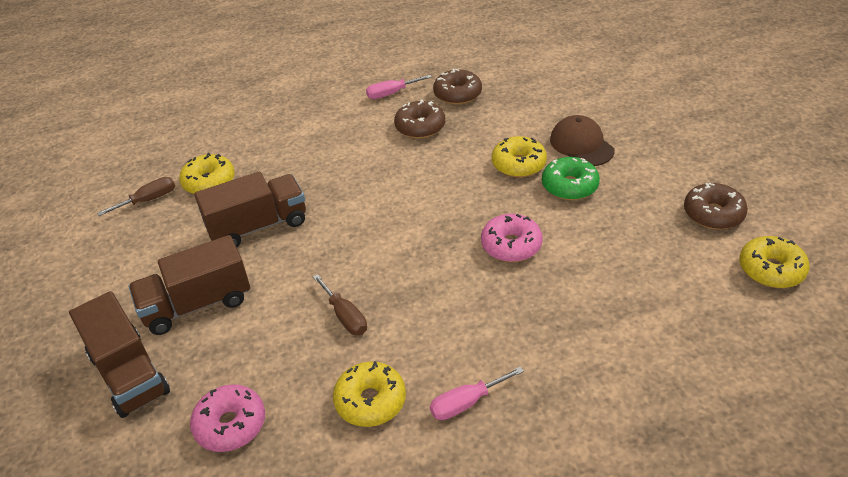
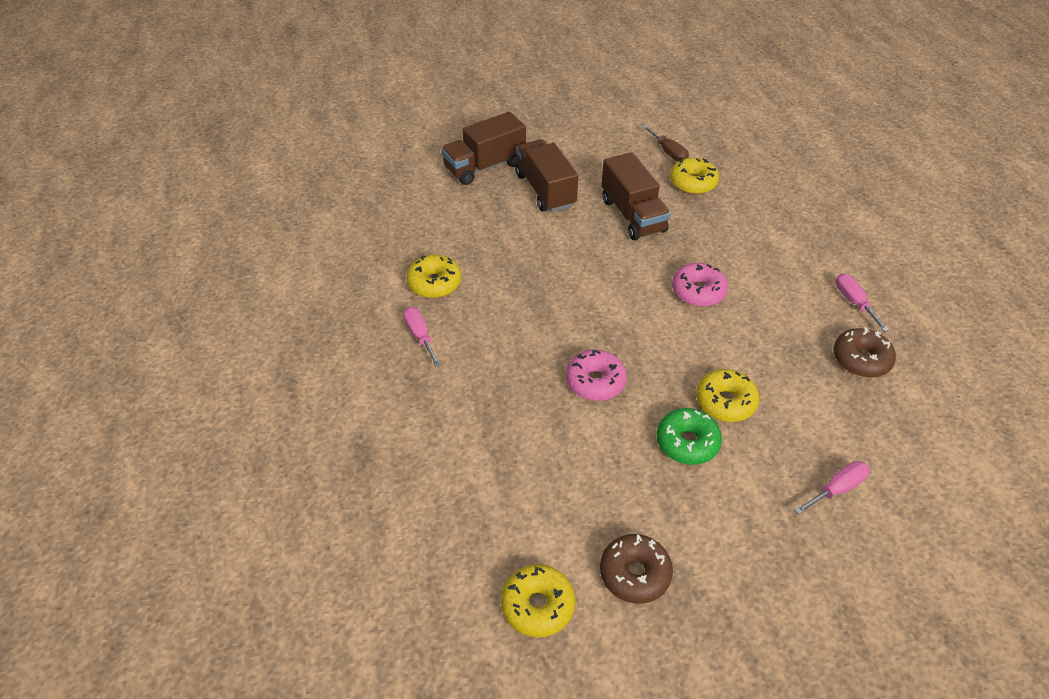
camera: 90 degrees right, 5 degrees up
pink donut [190,384,265,452] -> pink donut moved to [672,263,728,307]
brown screwdriver [313,274,367,335] -> none
brown donut [394,99,445,139] -> none
brown cap [550,115,615,166] -> none
none -> pink screwdriver [795,461,870,515]

